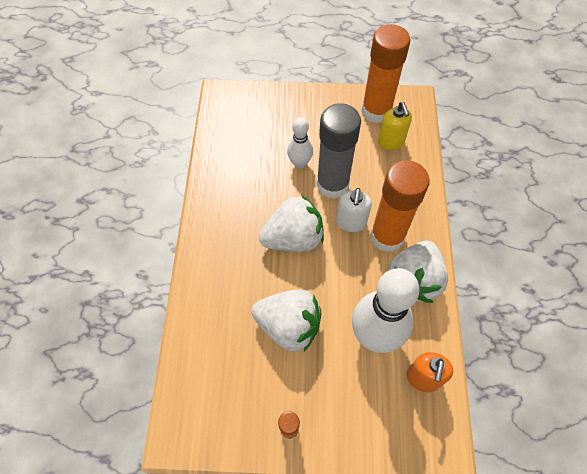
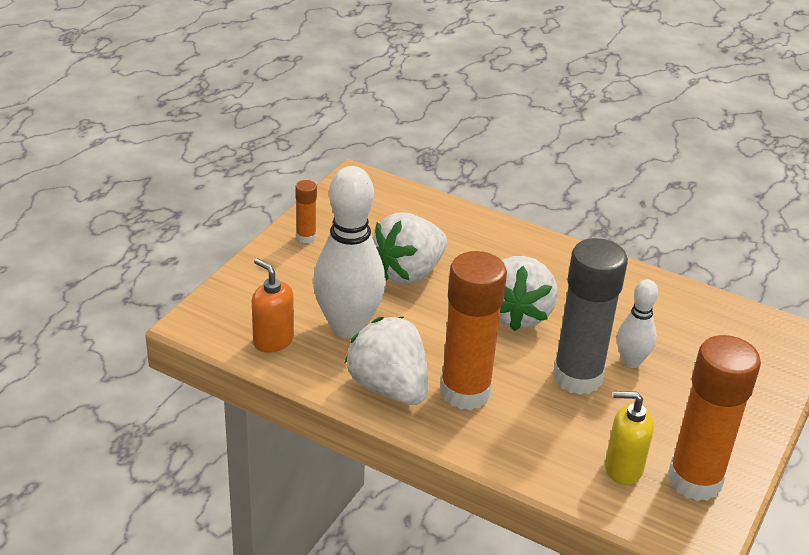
camera: 115 degrees right, 25 degrees down
white soap dispenser [336,188,372,232] -> none

